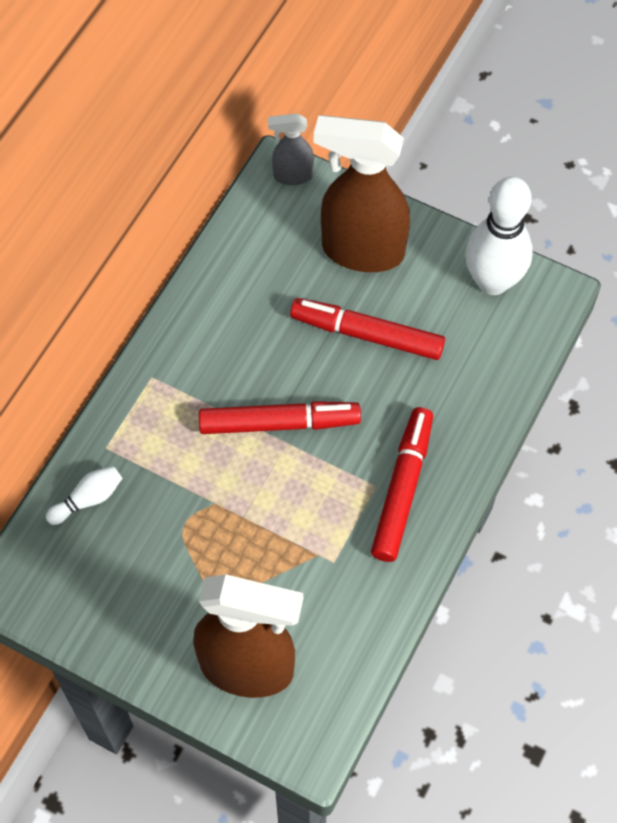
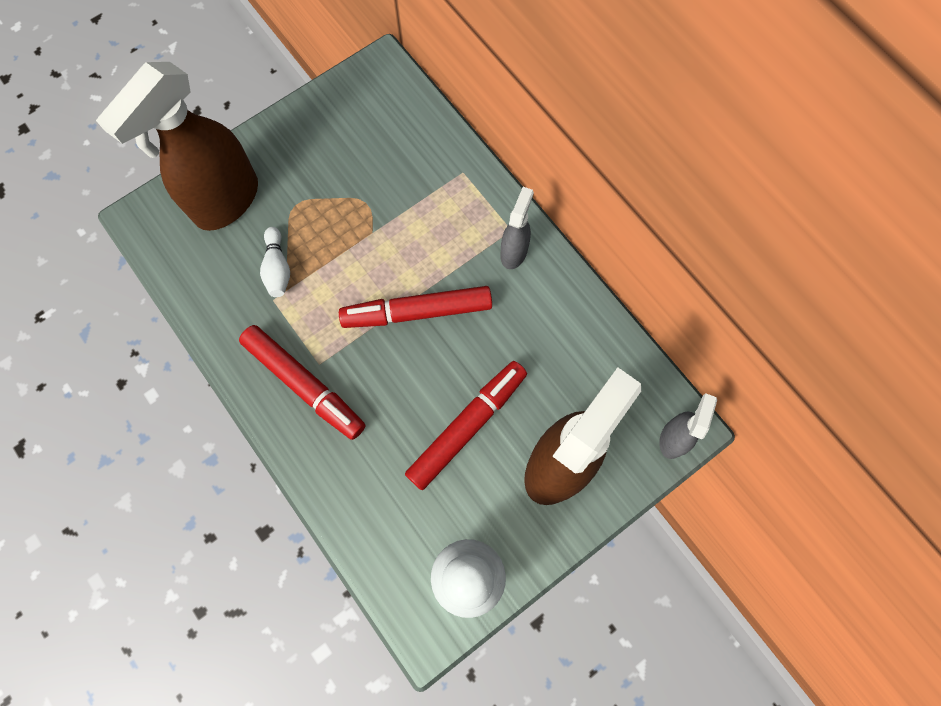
camera: 115 degrees right, 10 degrees up
white bowling pin [46,466,123,525] -> white bowling pin moved to [260,227,290,297]
red marker [199,401,361,434] -> red marker turned 60 degrees clockwise [339,286,492,328]
none -> grey spray bottle [500,187,534,269]

